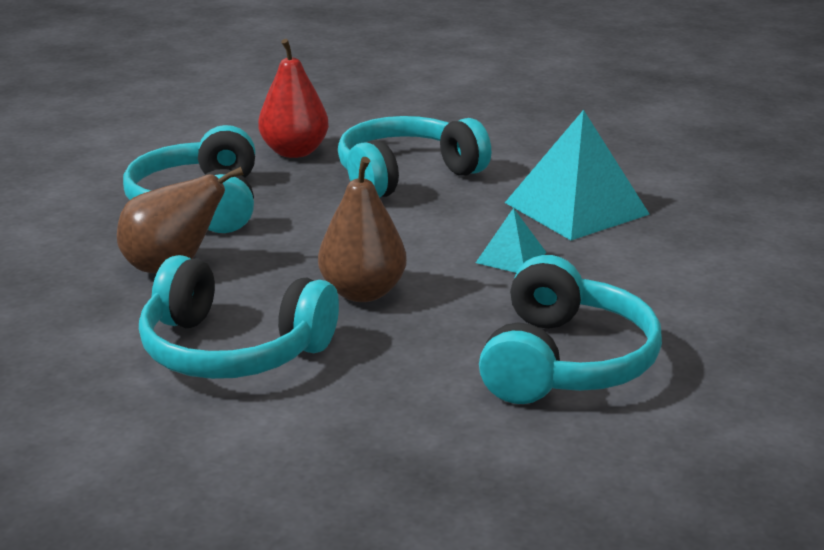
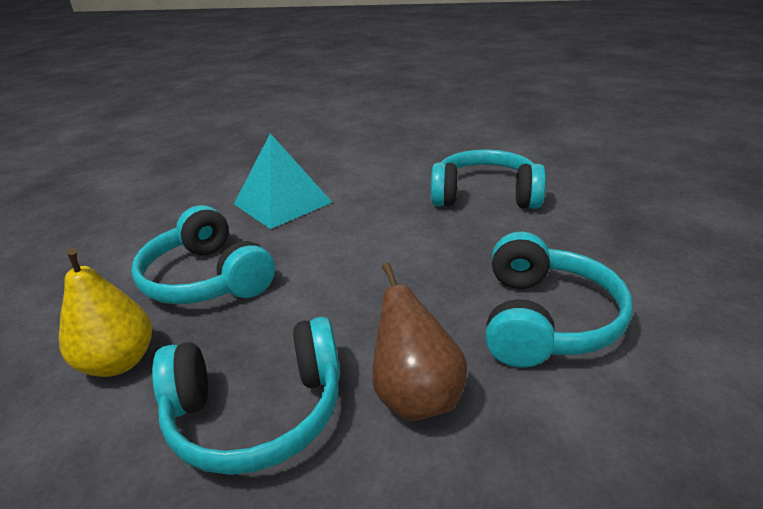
camera: 95 degrees left, 5 degrees up
red pear [258,39,329,158] -> yellow pear [59,248,152,377]
brown pear [318,157,407,302] -> none
turquoise pyramid [476,208,547,273] -> none

